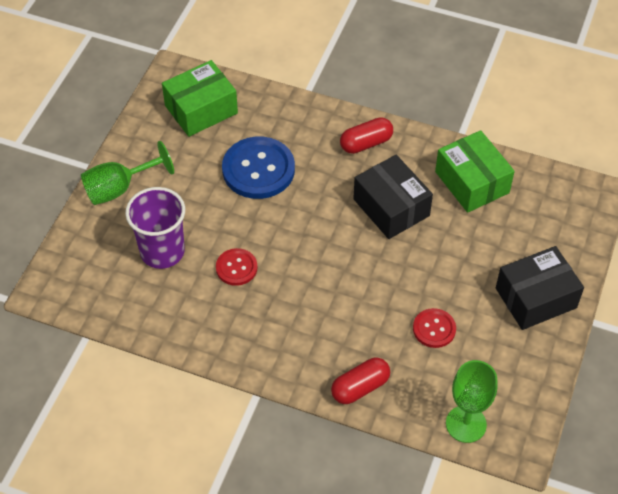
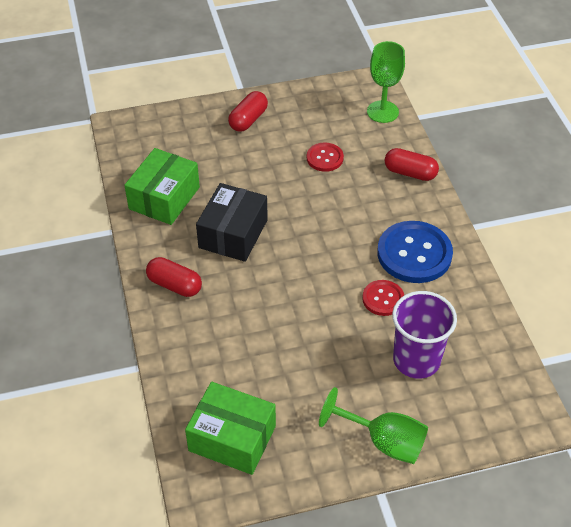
camera: 125 degrees left, 5 degrees down
blue button [222,137,295,199] -> blue button moved to [377,221,453,283]
black box [496,246,584,330] -> red capsule [228,91,268,132]

